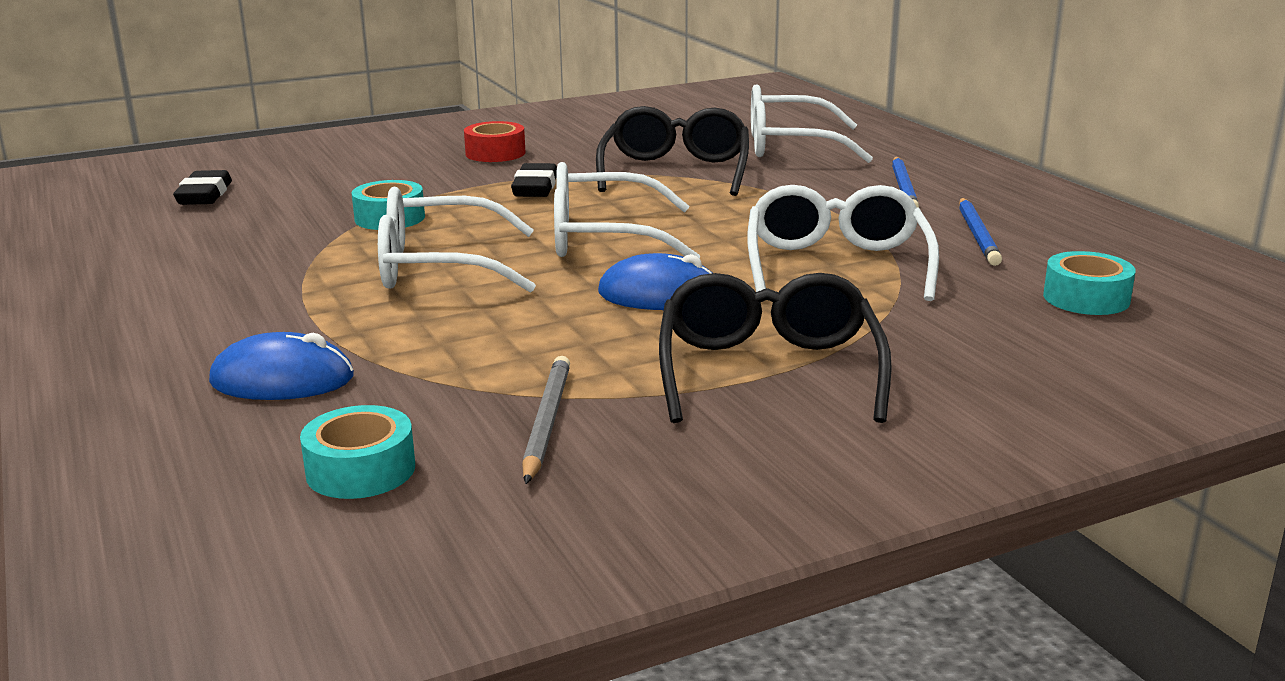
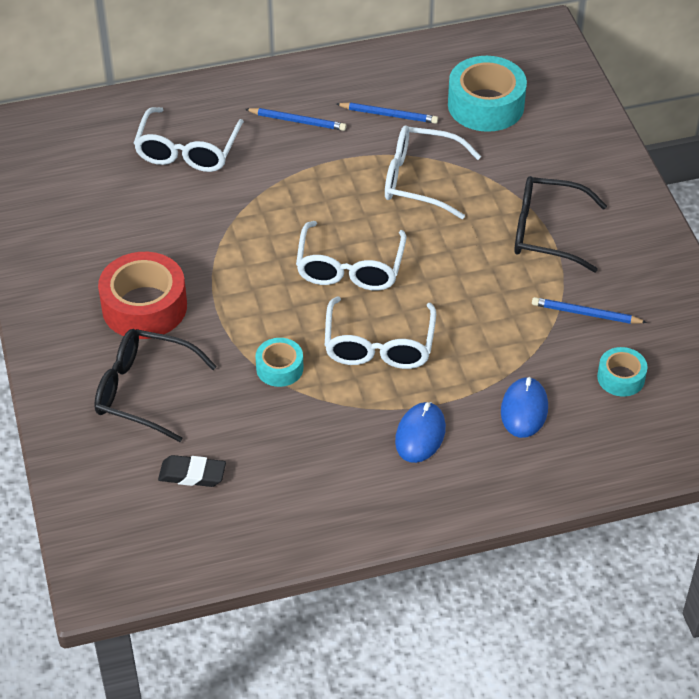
camera: 80 degrees left, 25 degrees up
red tape [464,121,525,162] -> red tape [98,252,187,339], size x1.85
black eraser [511,163,557,197] -> none
grey pencil [522,356,570,484] -> blue pencil [532,297,647,324]
black glasses [596,106,749,196] -> black glasses moved to [94,329,217,442]
blue mouse [598,253,712,310] -> blue mouse moved to [395,402,446,463]
turquoise tape [1043,251,1136,315] -> turquoise tape [448,56,527,132], size x1.85

